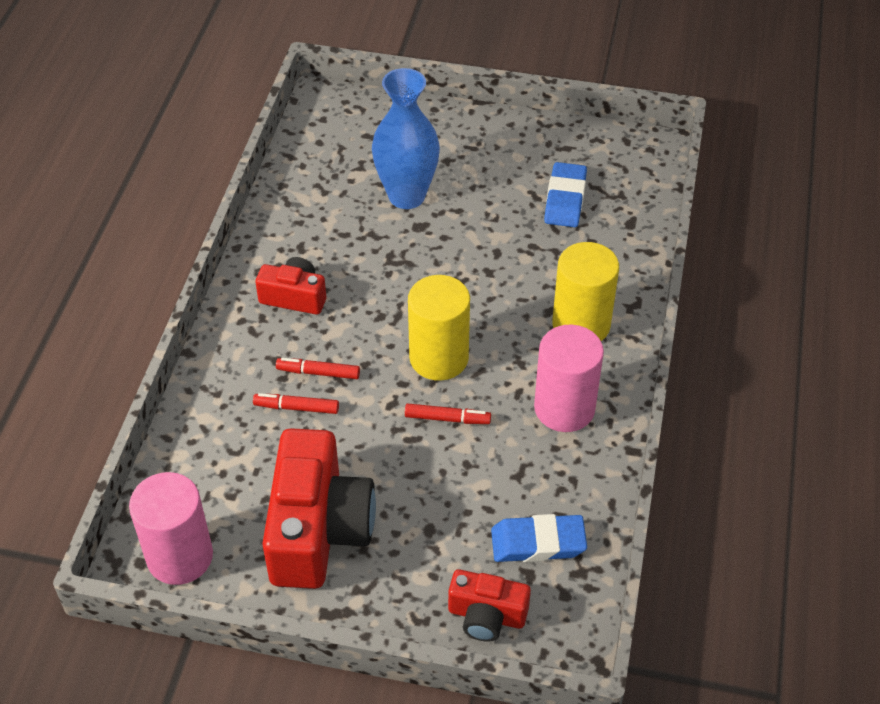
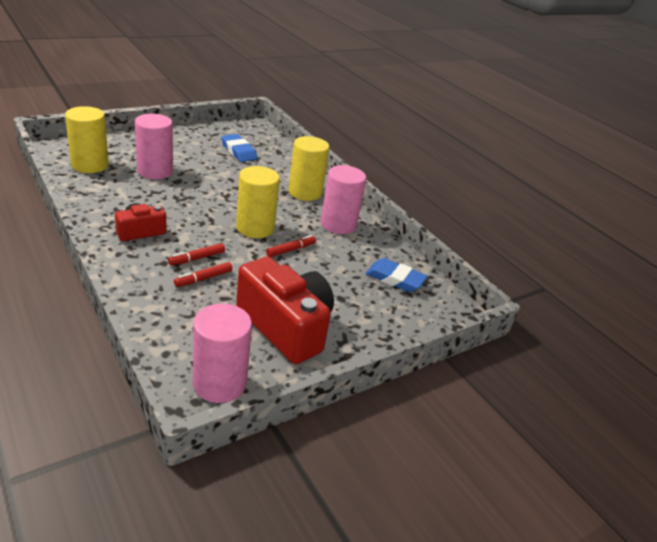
camera: 50 degrees left, 15 degrees down
blue vase [372,68,440,209] -> pink cylinder [135,114,173,179]
red camera [448,569,531,642] -> none
blue eraser [491,514,587,562] -> blue eraser turned 75 degrees clockwise [366,258,427,292]
none -> yellow cylinder [65,106,109,173]

